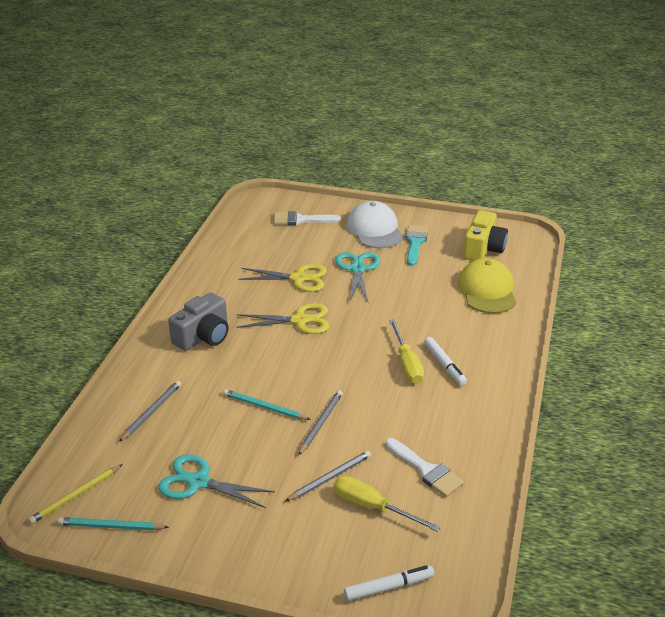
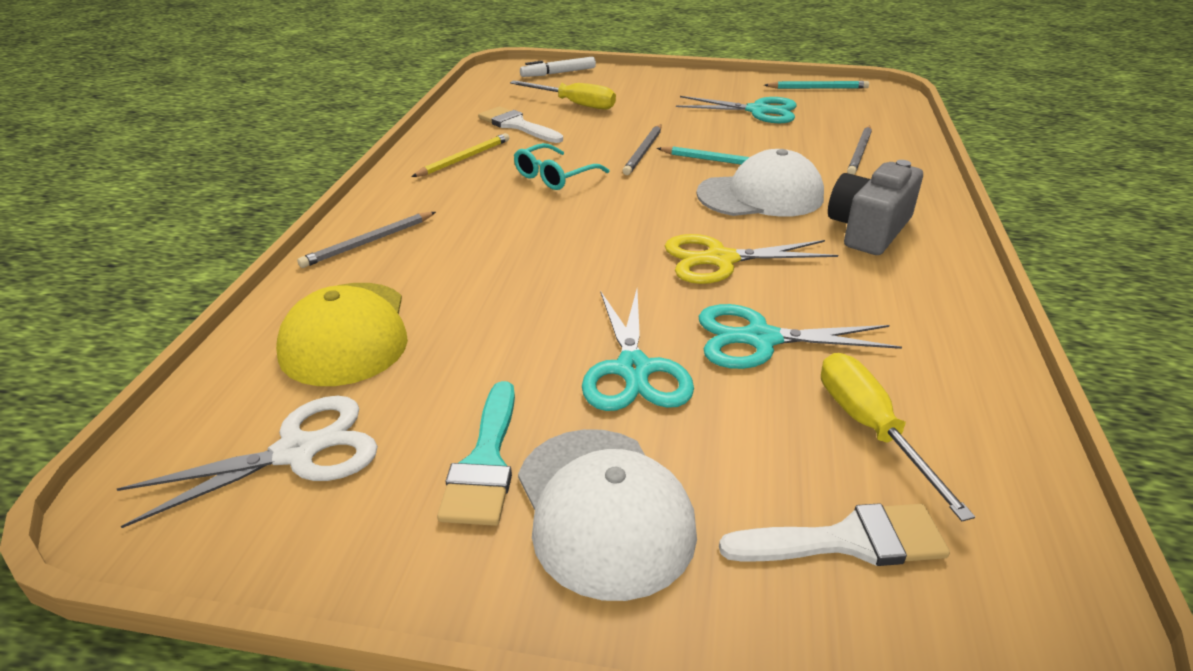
camera: 175 degrees right, 0 degrees up
yellow pencil [28,464,123,524] -> yellow pencil moved to [411,133,509,177]
yellow scissors [238,264,327,292] -> turquoise scissors [698,304,902,369]
grey pencil [286,451,371,501] -> grey pencil moved to [297,212,436,268]
yellow screwdriver [389,319,424,384] -> yellow screwdriver moved to [821,353,975,521]
white marker [424,337,467,386] -> none
yellow camera [463,210,508,261] -> white scissors [117,396,378,528]
none -> turquoise glasses [514,143,610,190]
none -> white cap [696,149,824,217]

